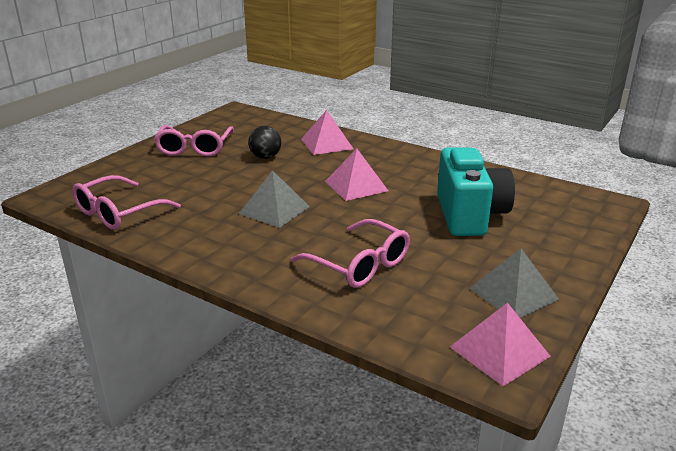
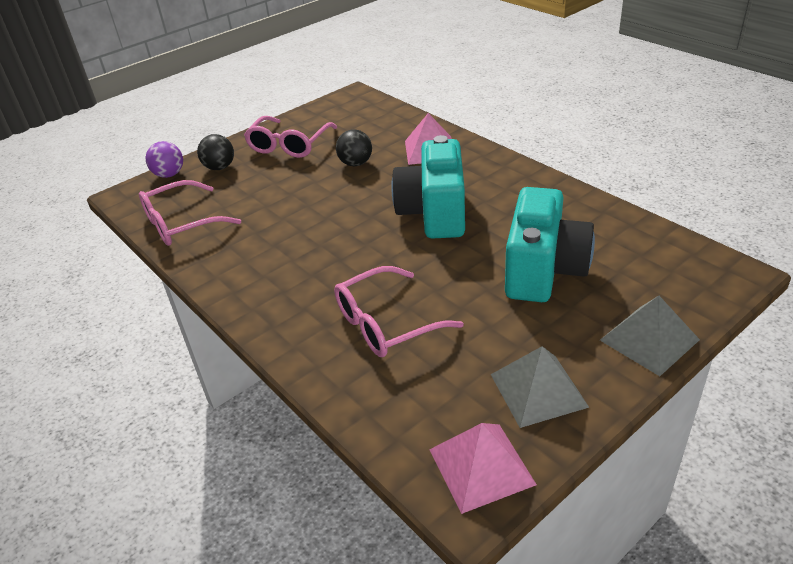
camera: 20 degrees right, 10 degrees up
grey pyramid [239,170,310,228] -> grey pyramid moved to [600,296,700,376]
pink glasses [290,219,410,288] -> pink glasses turned 90 degrees clockwise [334,266,464,357]
pink pyramid [325,149,388,201] -> turquoise camera [391,135,465,239]
none -> purple ball [146,141,183,178]
none -> black ball [197,134,234,170]

